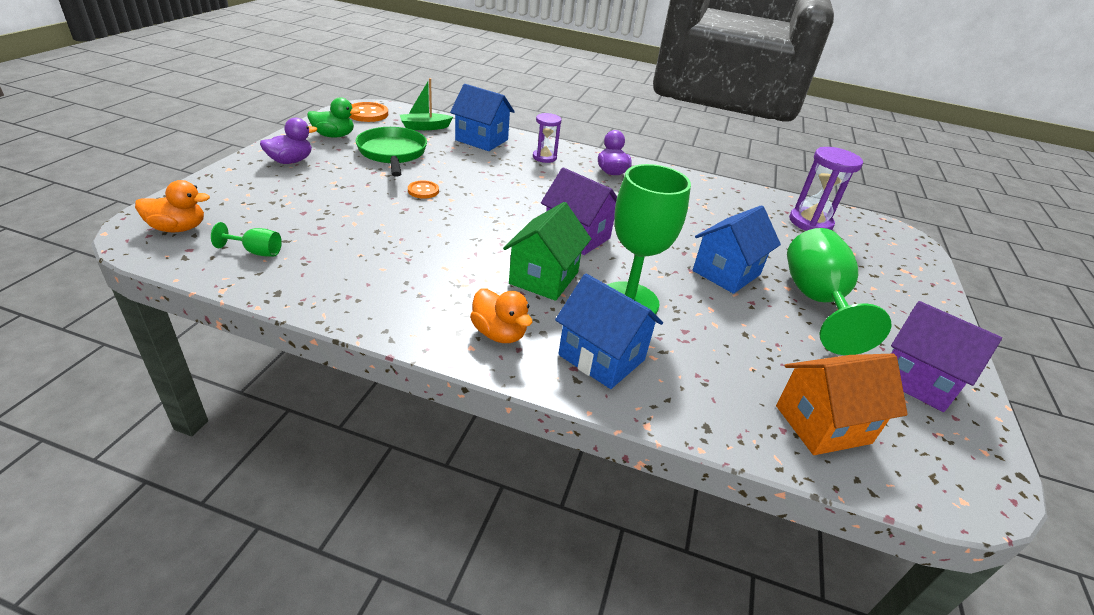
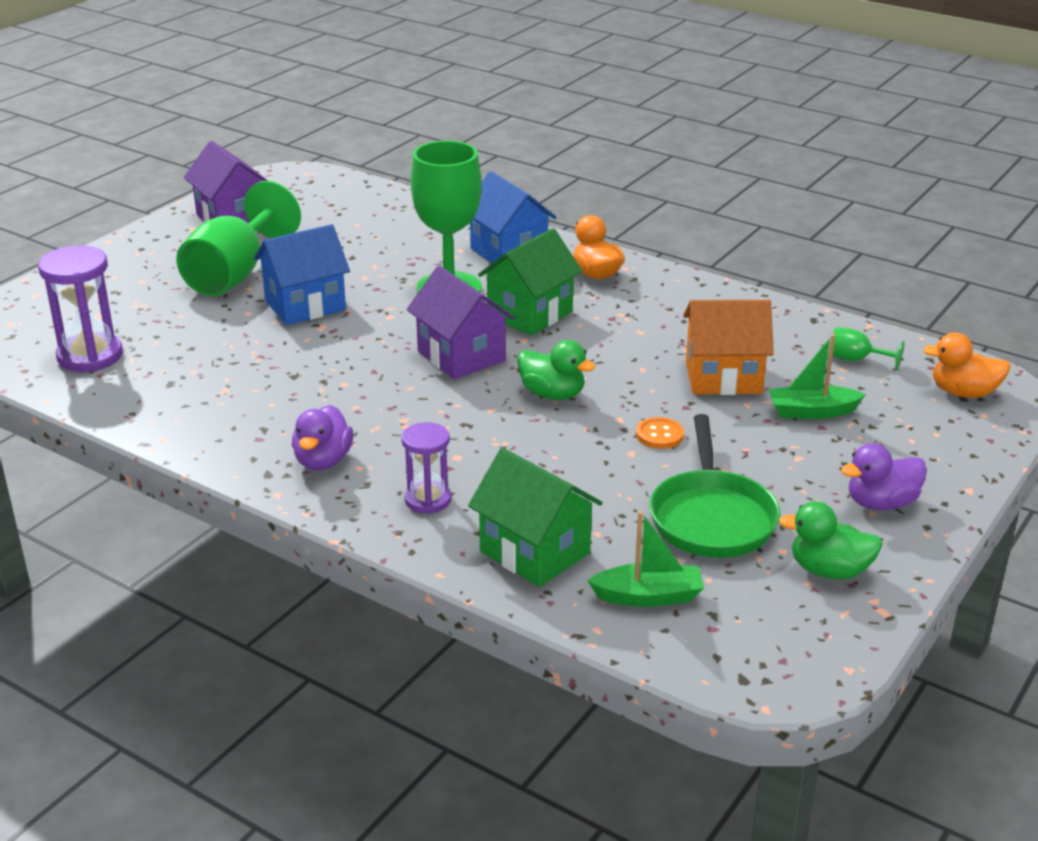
camera: 160 degrees left, 5 degrees down
orange button [349,102,388,122] -> none
blue house [450,84,515,151] -> green house [468,448,603,587]
orange house [776,354,908,455] -> orange house moved to [683,300,774,395]
none -> green duck [517,340,595,400]
none -> green boat [769,334,866,419]

